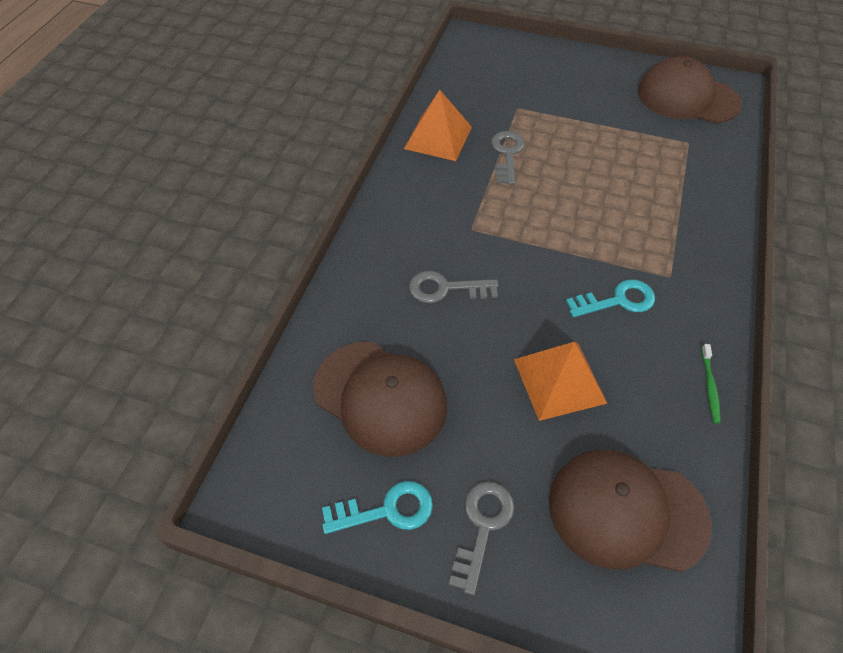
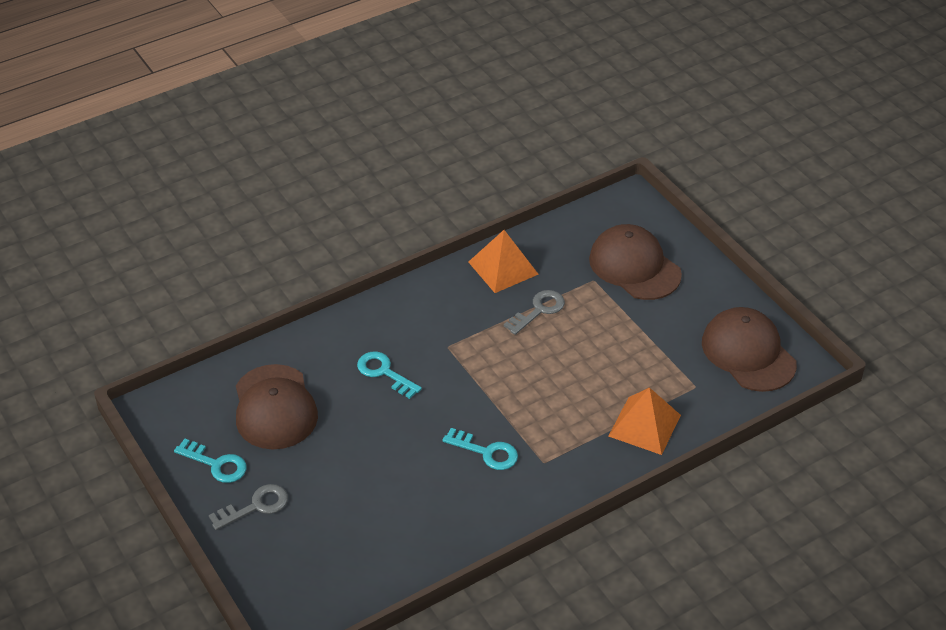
camera: 40 degrees right, 10 degrees down
grey key [409,271,498,303] -> turquoise key [357,351,422,399]
orange pyramid [514,342,607,421] -> orange pyramid moved to [609,387,681,455]
brown cap [549,450,712,572] -> brown cap moved to [589,224,682,300]
green toothbrush [702,344,721,423] -> none

